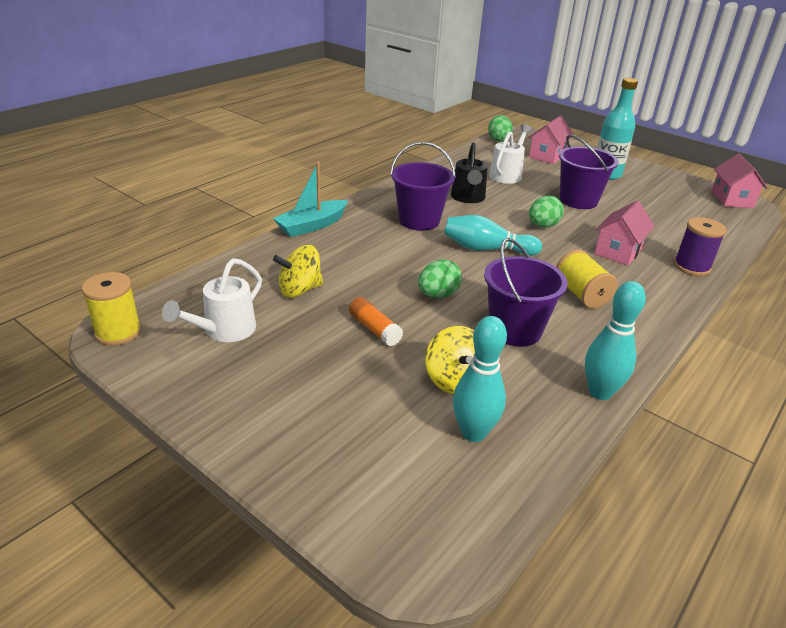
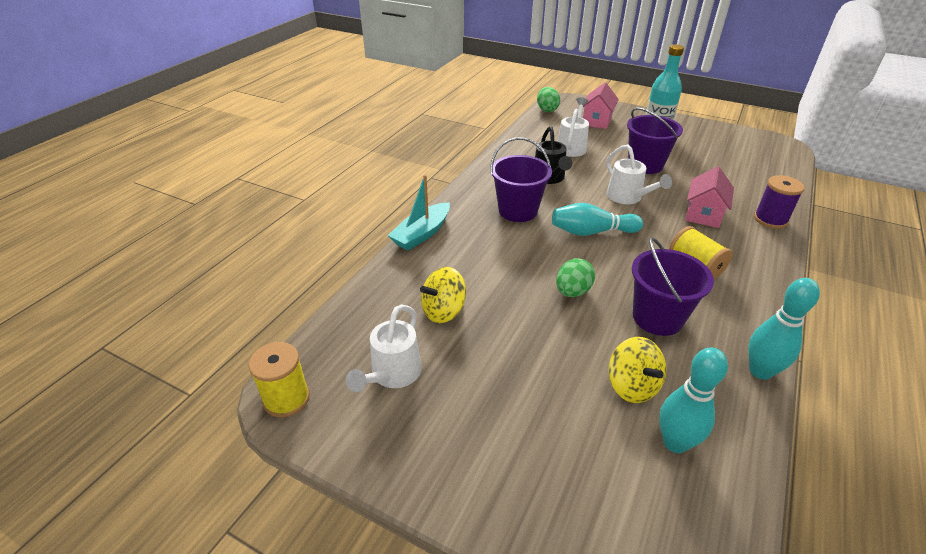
camera: 10 degrees left, 5 degrees up
orange glue stick [349,297,403,346] -> none
green egg [529,196,564,228] -> white watering can [606,145,672,204]
pink house [711,154,768,208] -> none

